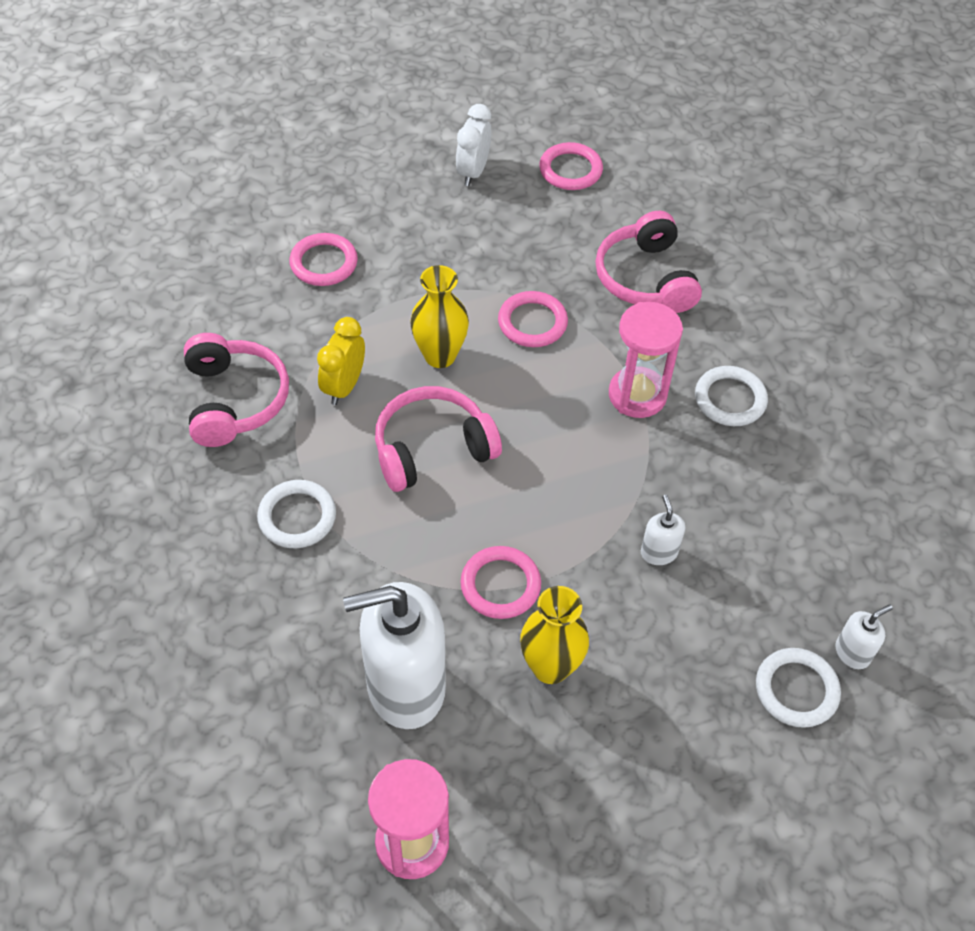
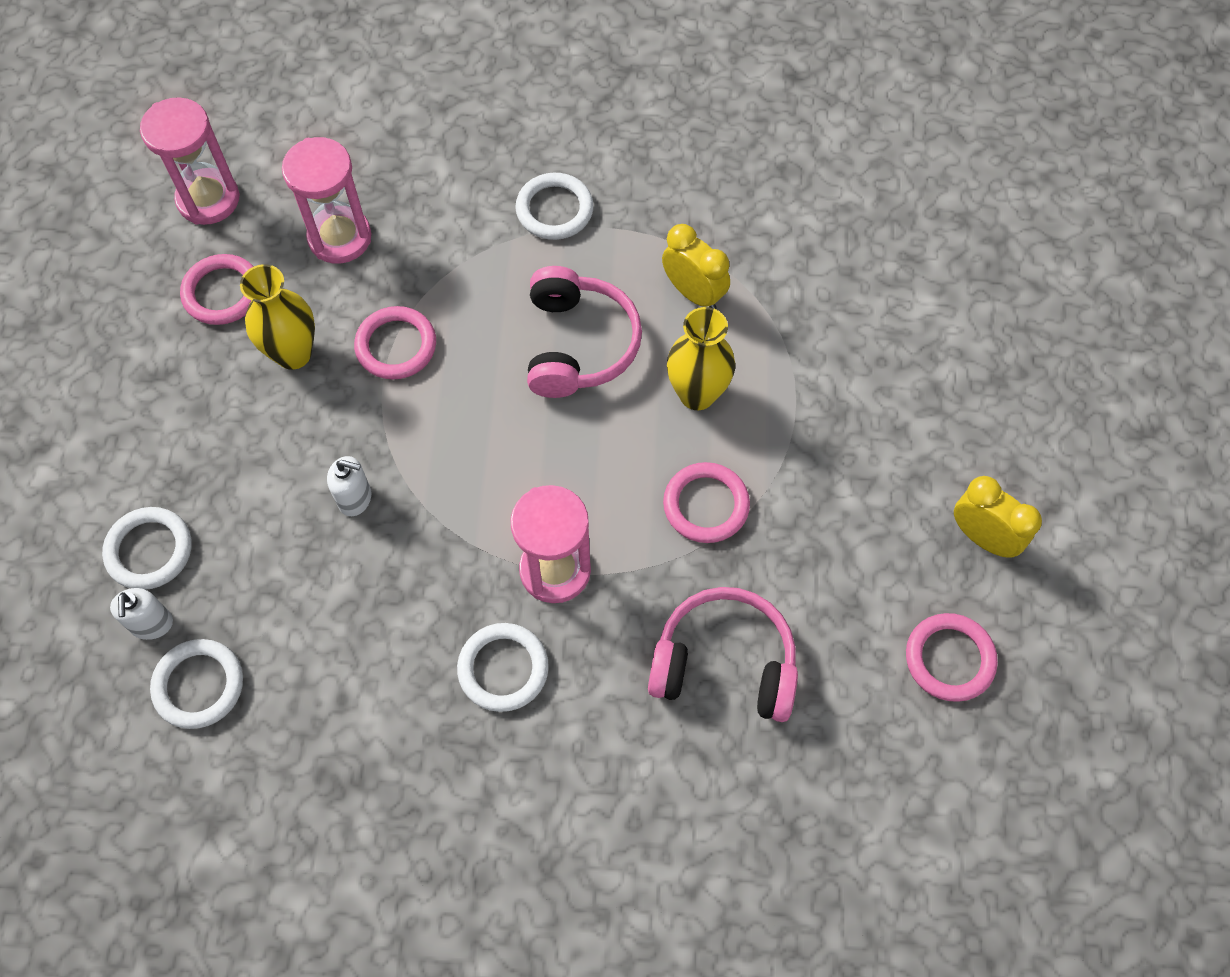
camera: 115 degrees right, 10 degrees up
pink headphones [184,333,289,447] -> none
pink ring [289,233,358,286] -> pink ring moved to [180,254,254,325]
white soap dispenser [343,582,446,729] -> pink hourglass [282,137,371,264]
white clock [456,104,492,186] -> yellow clock [954,476,1042,558]
none -> white ring [150,639,243,729]

